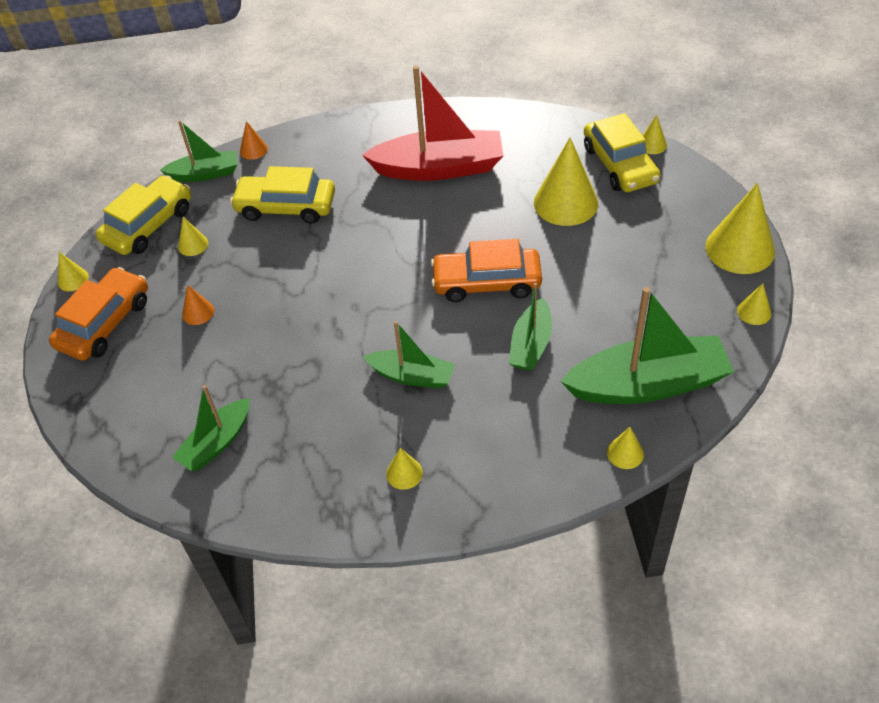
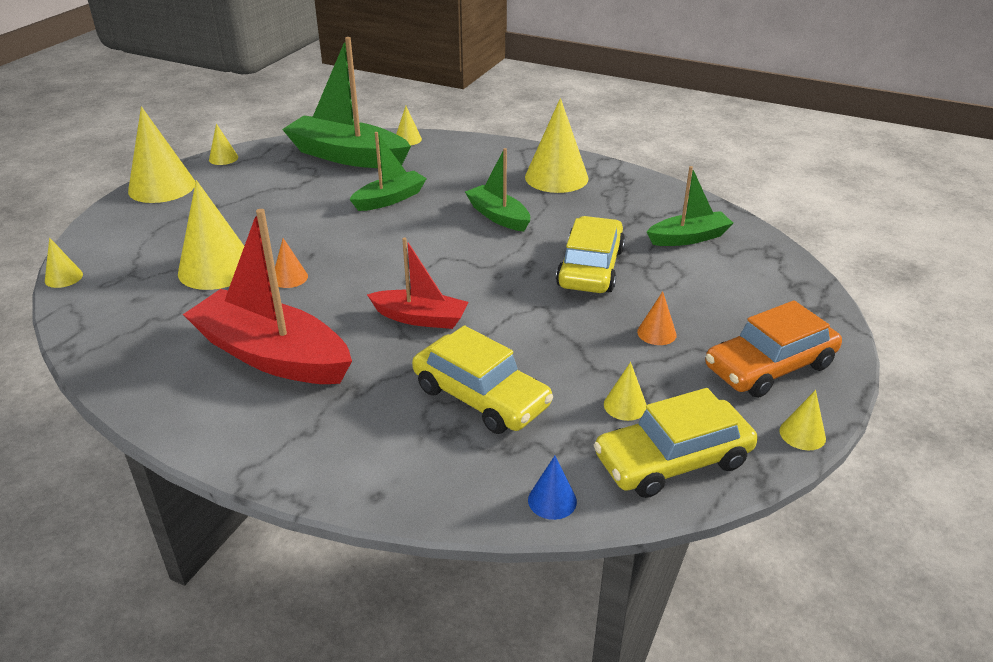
camera: 150 degrees left, 15 degrees down
green boat [160,120,238,182] -> blue cone [528,456,577,520]
orange cone [240,121,268,160] -> orange cone moved to [275,238,308,288]
yellow cone [386,448,423,490] -> yellow cone [525,98,589,193], size x2.13
orange car [431,239,542,302] -> none
yellow car [584,113,661,192] -> yellow car moved to [556,216,625,293]
none -> red boat [367,237,468,329]

